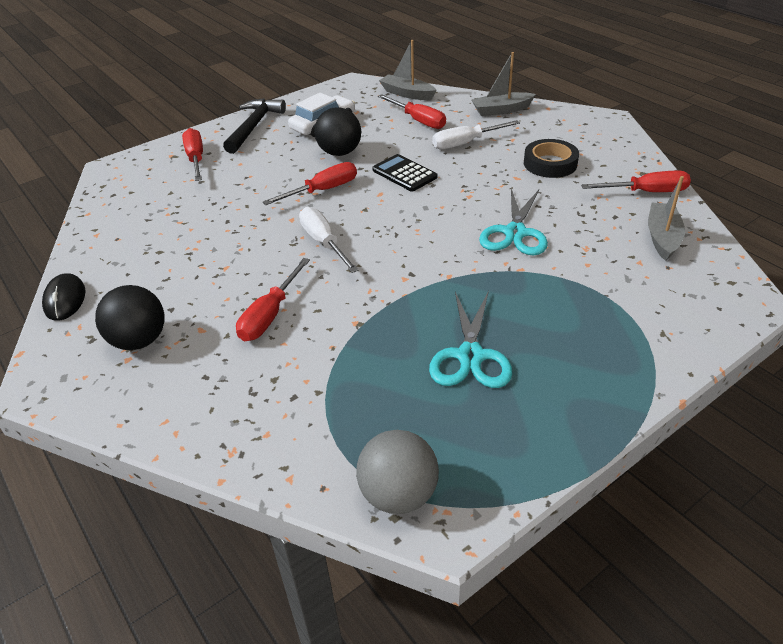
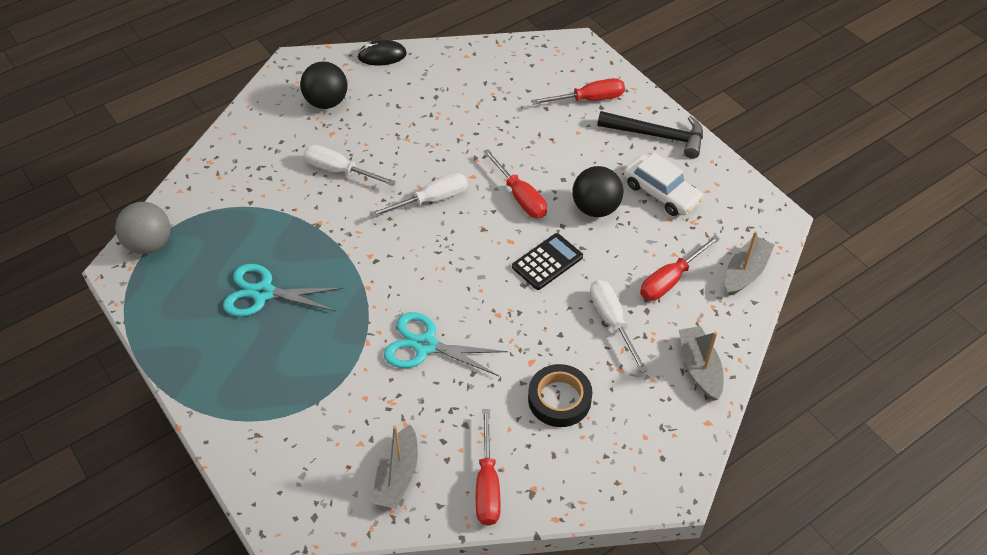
camera: 90 degrees right, 10 degrees up
red screwdriver [236,258,310,341] -> white screwdriver [303,145,396,186]
grey boat [648,176,685,261] -> grey boat turned 90 degrees clockwise [372,424,418,509]

